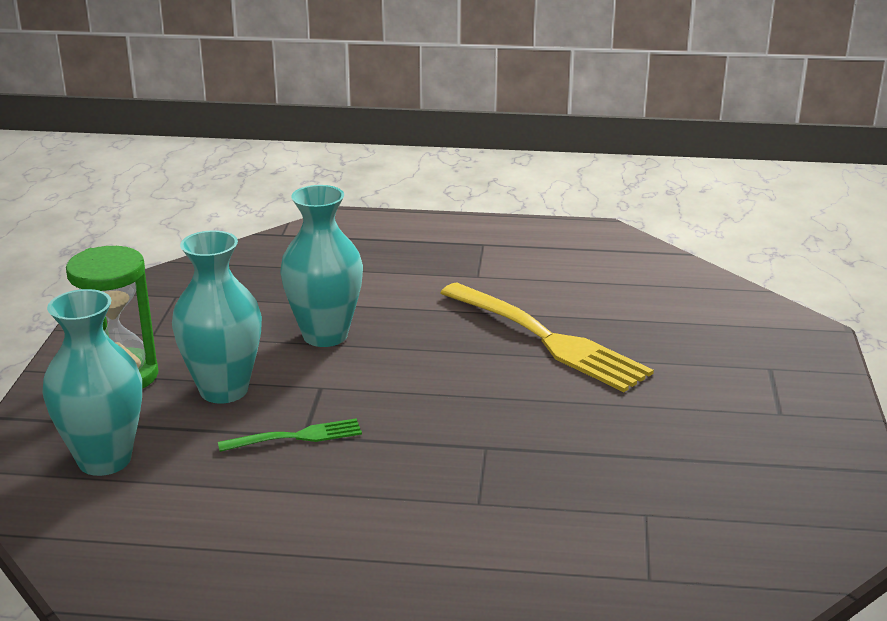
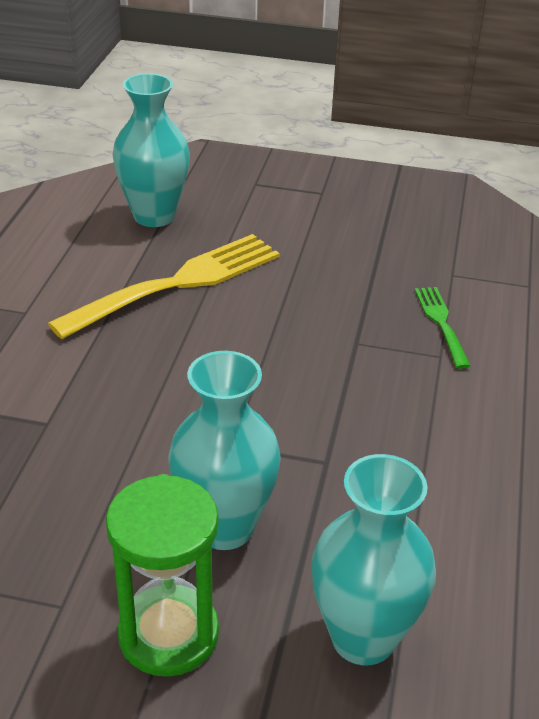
camera: 85 degrees left, 10 degrees up
green fork [218,418,362,452] -> green fork moved to [415,287,470,369]
turquoise vase [280,185,363,347] -> turquoise vase moved to [113,73,190,227]

